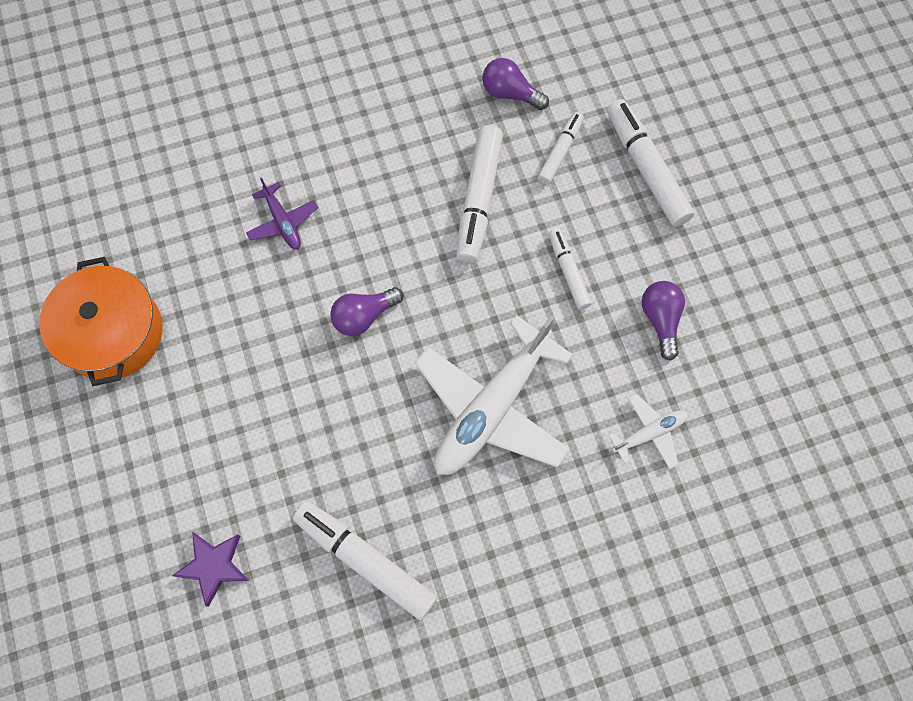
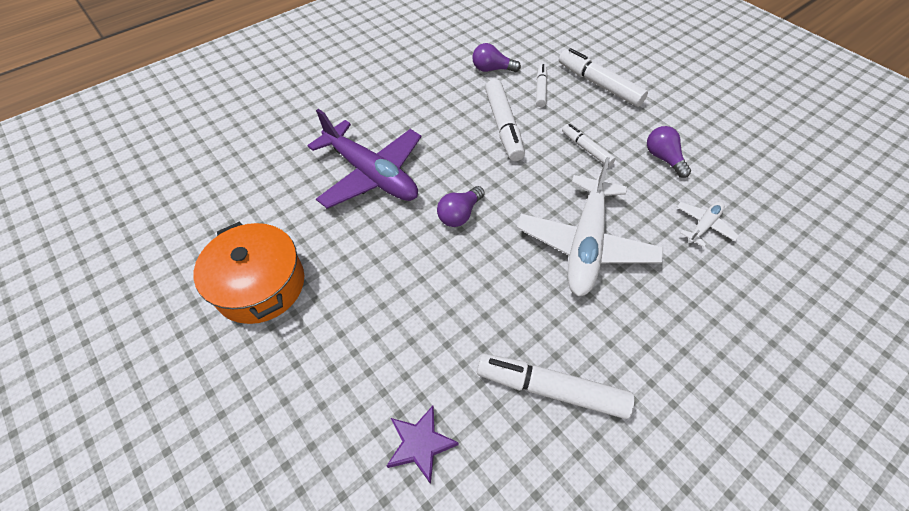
camera: 20 degrees left, 15 degrees down
purple plane [246,178,318,250] -> purple plane [307,109,421,209], size x2.16

